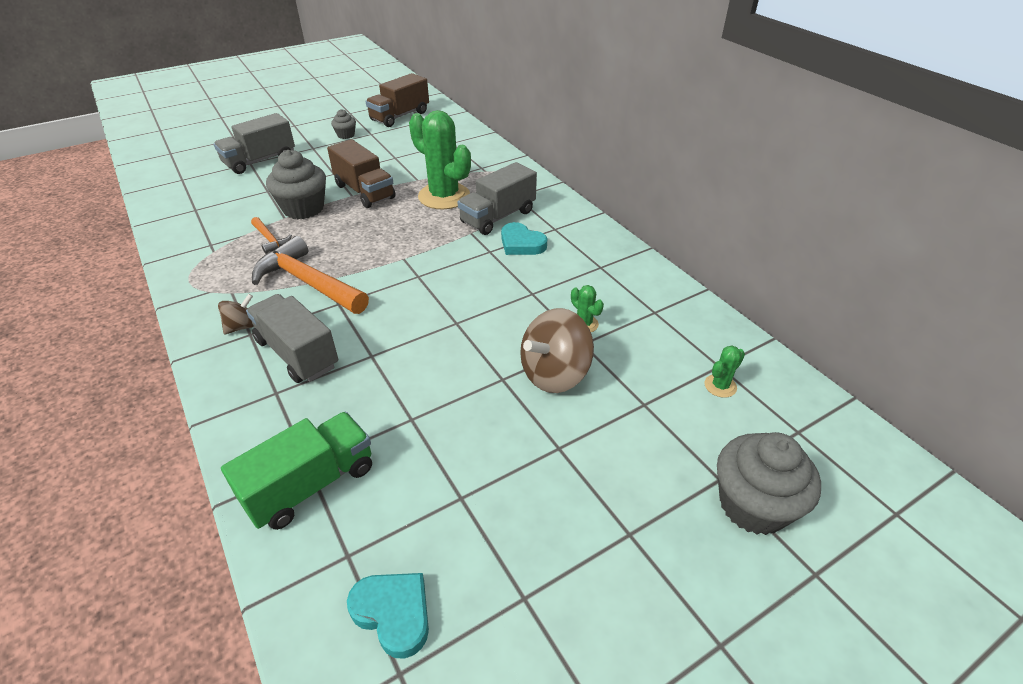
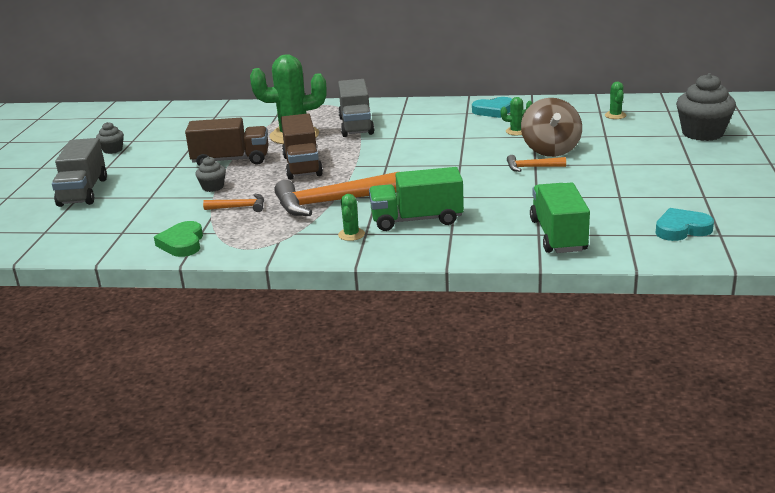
camera: 50 degrees left, 15 degrees down
brown spinning top [218,294,253,334] -> green cactus [338,194,365,241]
grey truck [246,294,338,383] -> green truck [369,167,464,231]
grey cupcake [266,150,326,219] -> grey cupcake [195,157,226,192], size x0.51
brown truck [366,73,429,127] -> brown truck moved to [281,113,323,180]
turquoise heart [501,222,547,255] -> turquoise heart moved to [472,97,512,118]
none -> green heart [154,221,203,257]
none -> orange hammer [507,155,566,172]

